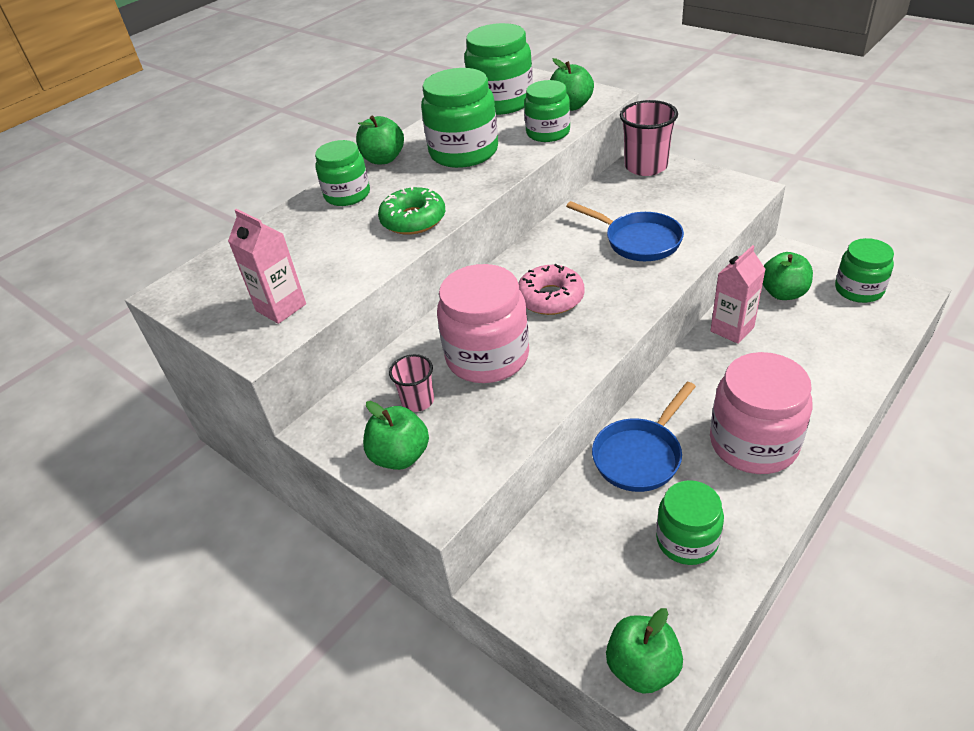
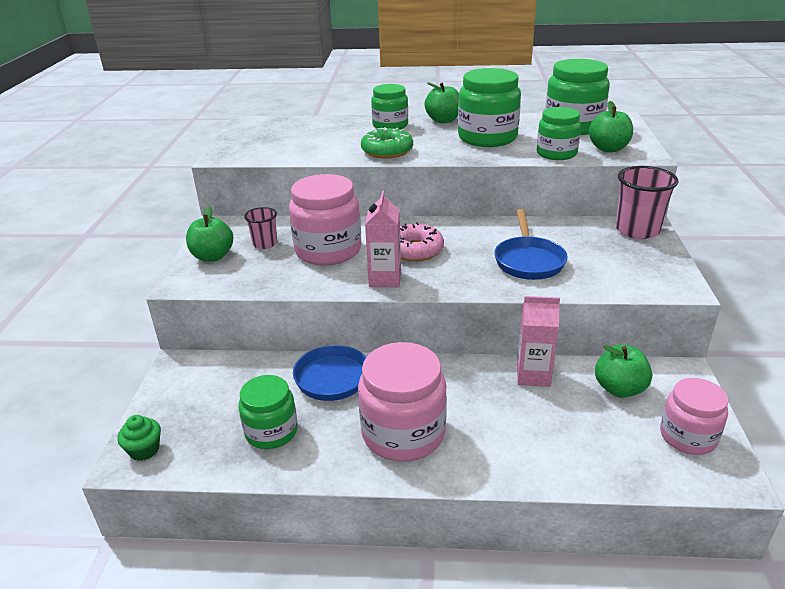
camera: 50 degrees right, 10 degrees down
pink carton [228,209,306,324] -> pink carton moved to [365,191,401,287]
green apple [606,608,683,694] -> green cupcake [117,415,161,461]
green jar [835,238,894,303] -> pink jar [660,378,728,455]

